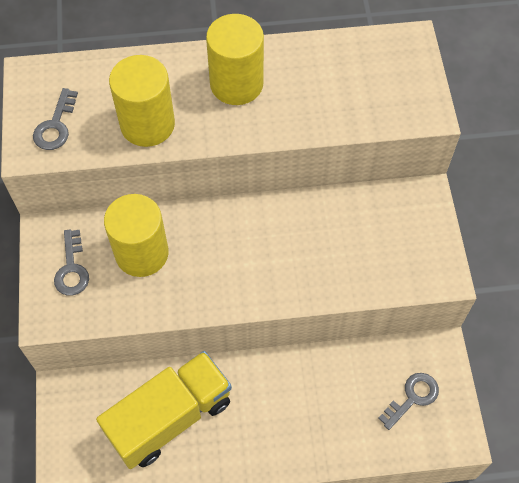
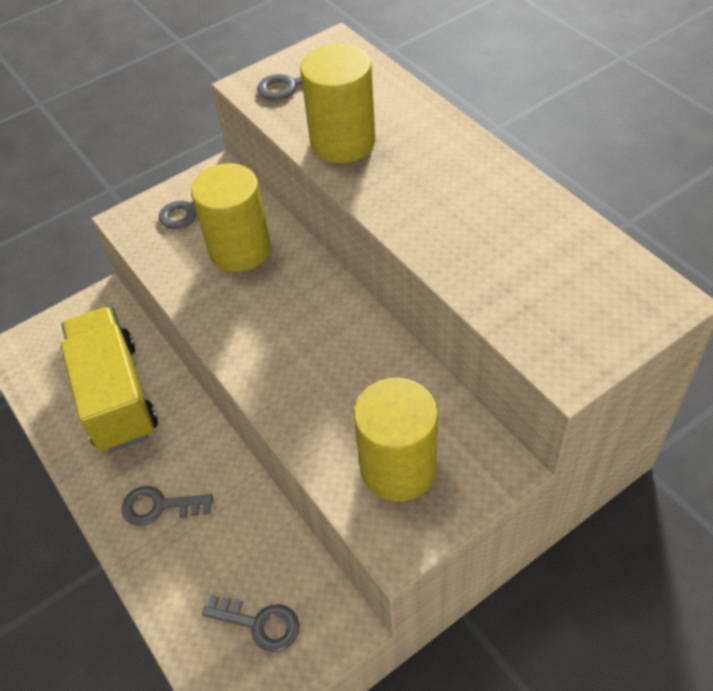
camera: 65 degrees right, 10 degrees down
yellow truck [96,351,232,469] -> yellow truck turned 135 degrees counterclockwise [61,306,158,453]
yellow cylinder [206,14,264,105] -> yellow cylinder moved to [354,378,438,502]
none -> grey key [122,486,213,526]

